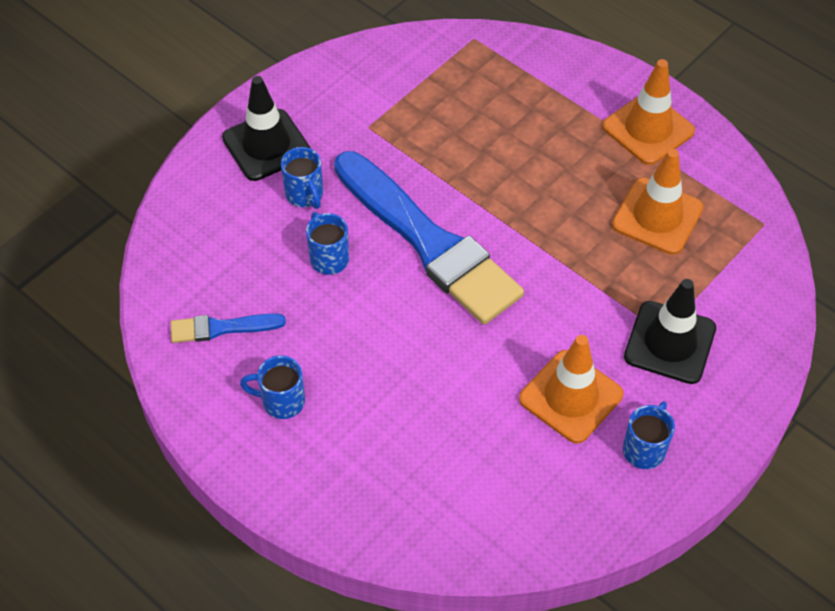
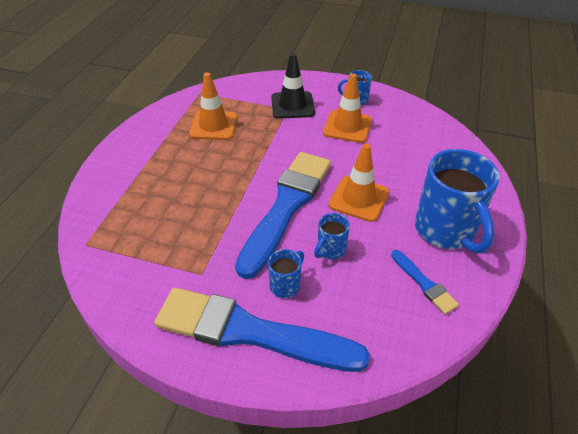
camera: 115 degrees left, 10 degrees down
black traffic cone [222,76,311,181] -> blue brush [154,287,370,372]
blue mug [240,355,305,419] -> blue mug [415,149,500,253], size x2.15
orange traffic cone [602,59,695,165] -> orange traffic cone moved to [328,143,389,222]

